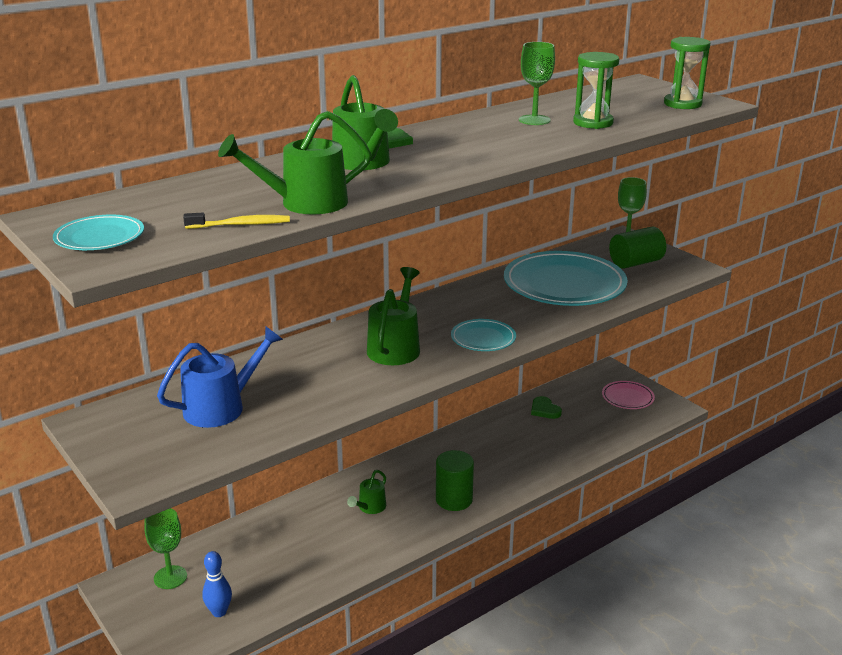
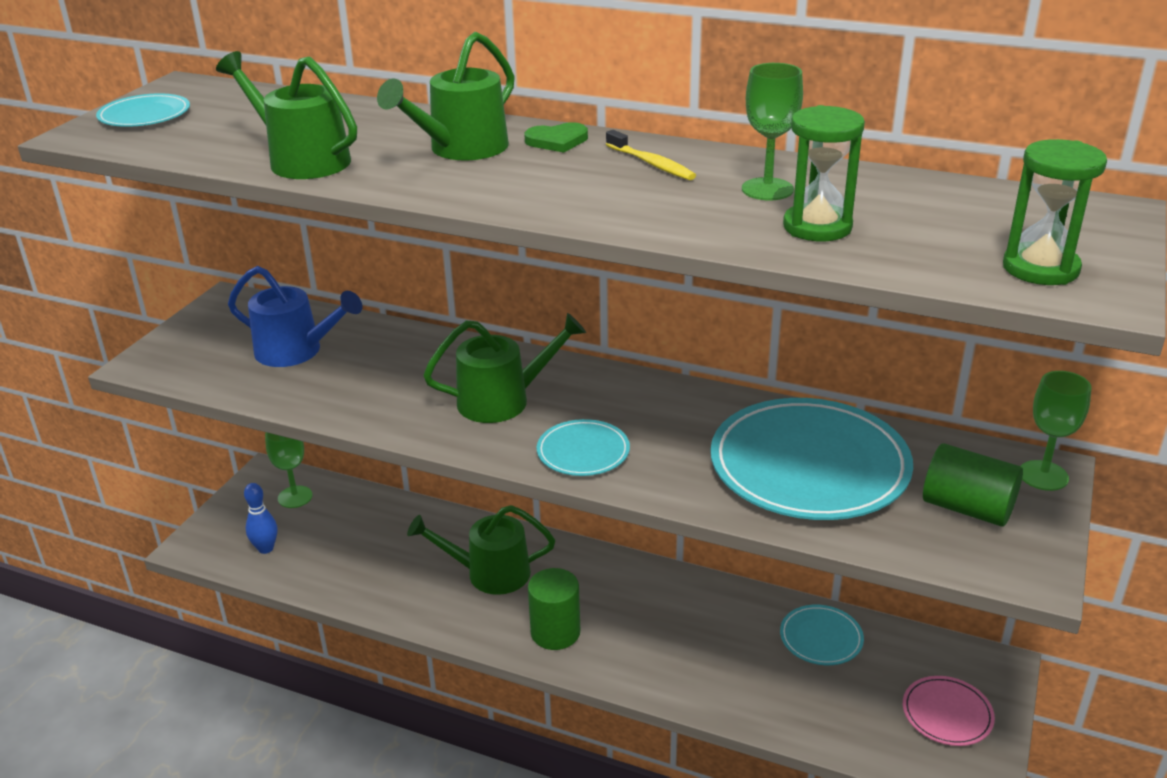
camera: 60 degrees right, 5 degrees up
yellow toothbrush [183,212,290,229] -> yellow toothbrush moved to [606,130,696,180]
green watering can [347,470,386,514] -> green watering can [407,505,555,595], size x1.77
green heart [531,396,562,419] -> turquoise plate [780,605,864,665]

